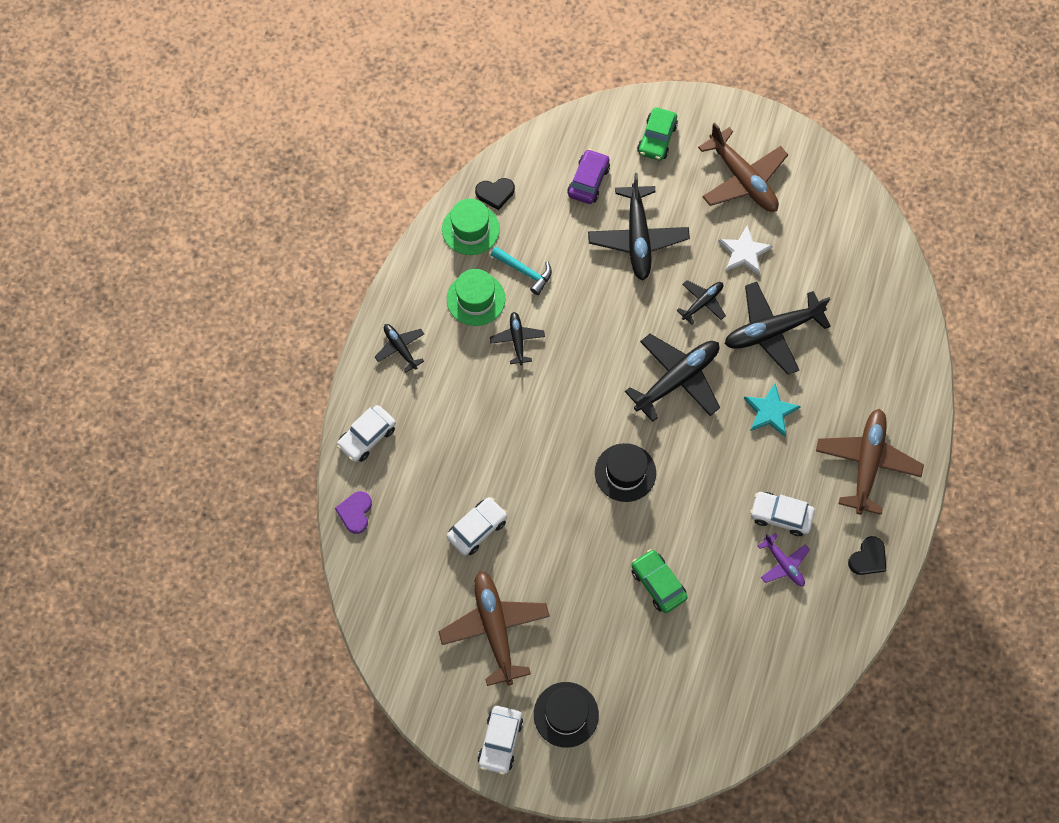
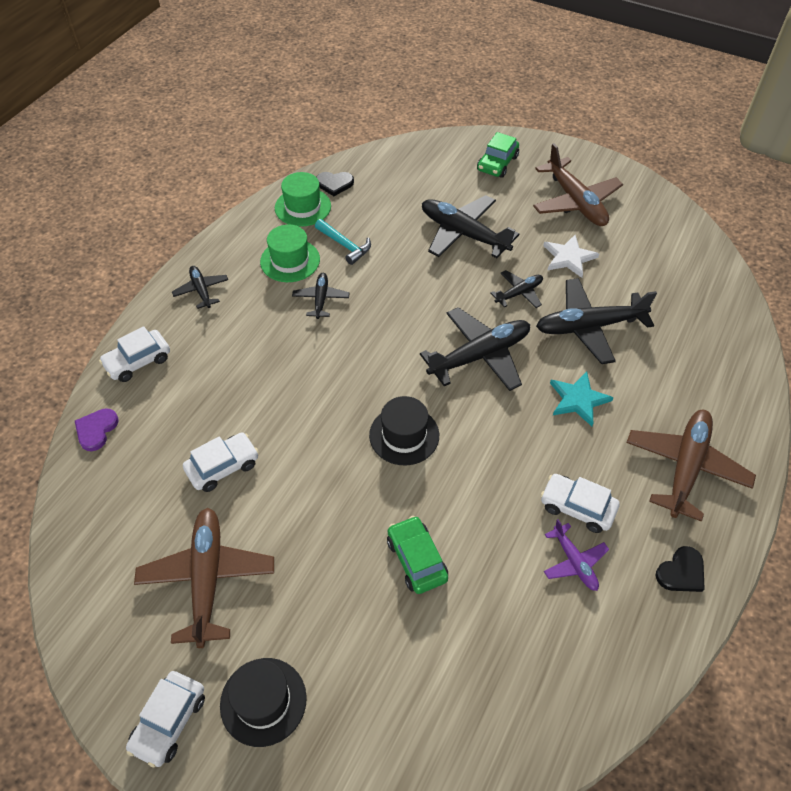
camera: 10 degrees right, 15 degrees down
purple car [567,149,610,204] -> none
black plane [588,173,690,280] -> black plane turned 120 degrees clockwise [422,195,519,258]

